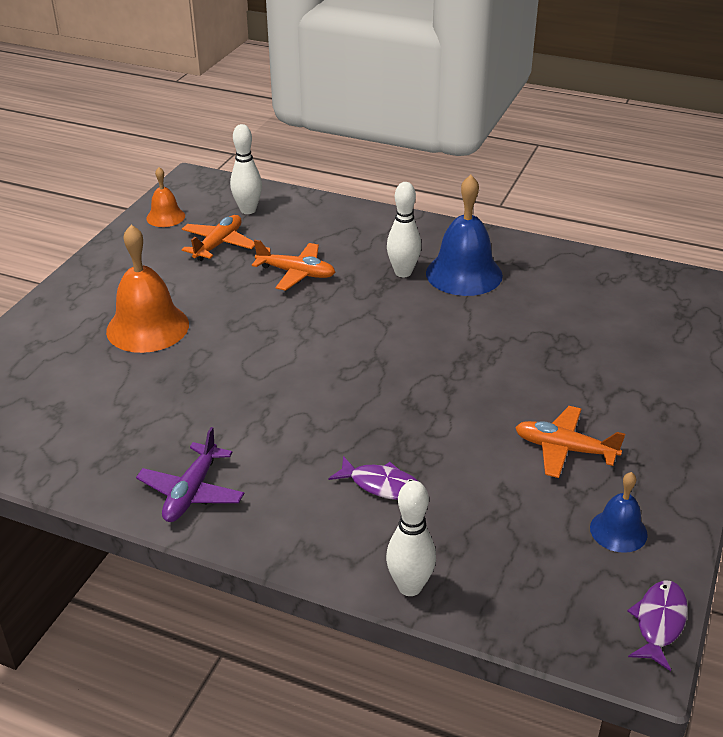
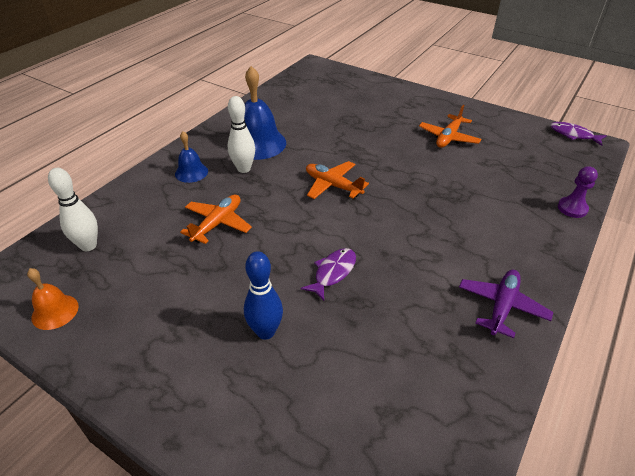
camera: 80 degrees left, 5 degrees up
orange bell [106,225,189,353] -> blue bowling pin [244,251,283,340]
purple plane [136,427,244,522] -> purple plane turned 90 degrees counterclockwise [459,270,553,338]
orange plane [182,215,255,261] -> orange plane moved to [306,161,369,199]
purple fish [328,456,419,500] -> purple fish moved to [301,248,356,301]
white bowling pin [386,481,436,596] -> purple pawn [558,166,598,218]
blue bell [590,472,648,553] -> blue bell moved to [175,131,208,183]

